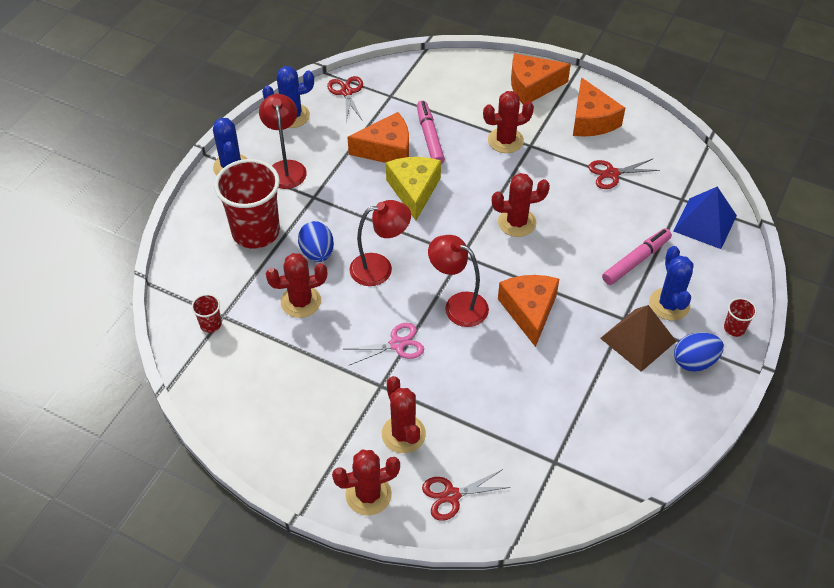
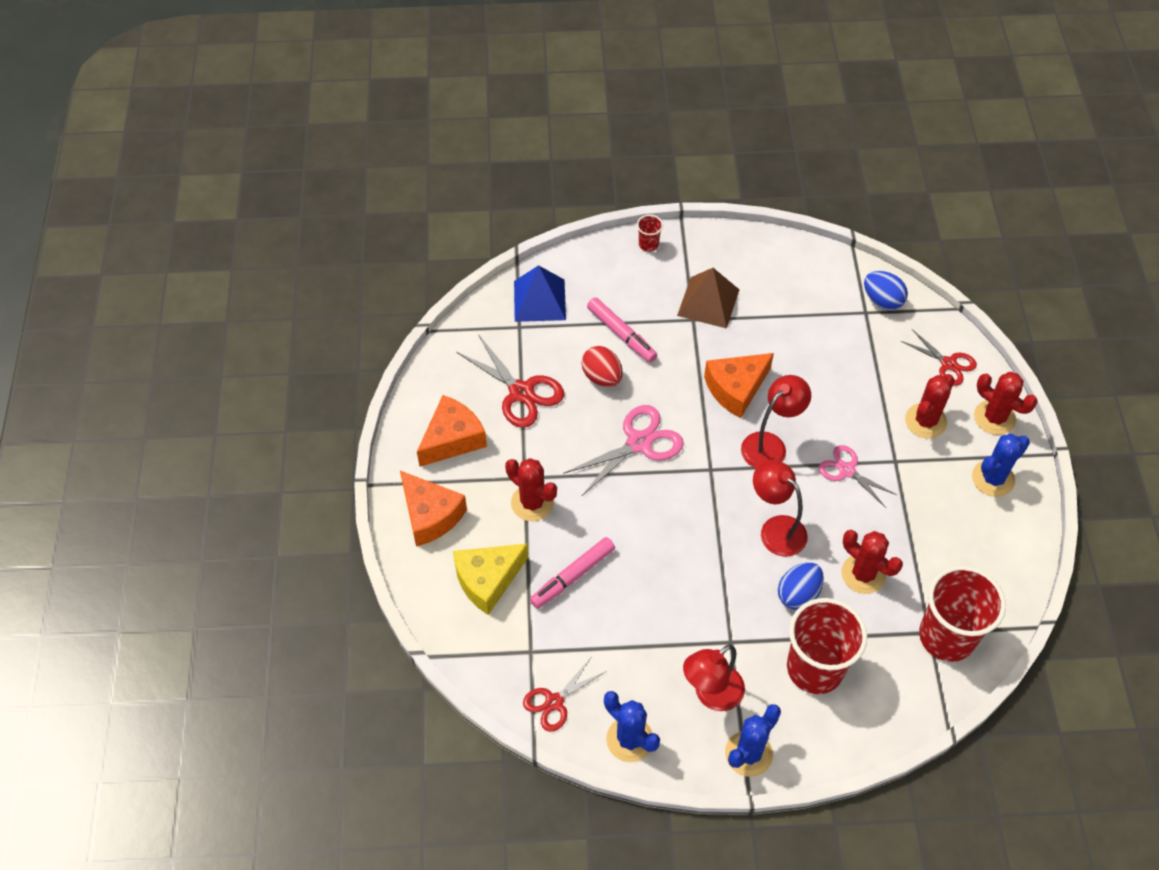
camera: 120 degrees left, 5 degrees up
red cup [191,294,222,333] -> red cup [919,566,1006,662], size x2.37
orange cheese [347,112,409,163] -> none
yellow cheese [386,157,441,220] -> yellow cheese moved to [453,544,528,615]
red lamp [428,235,489,327] -> red lamp turned 135 degrees counterclockwise [741,375,811,468]
red cactus [492,173,550,237] -> pink scissors [563,405,684,496]
red scissors [588,159,660,189] -> red scissors [456,334,564,428], size x1.56
pink marker [602,228,672,285] -> pink marker turned 150 degrees counterclockwise [587,297,657,363]
blue cactus [649,246,694,321] -> blue cactus moved to [972,434,1030,497]
blue egg [674,332,724,372] -> blue egg moved to [864,271,908,311]
none -> red egg [581,346,623,387]

